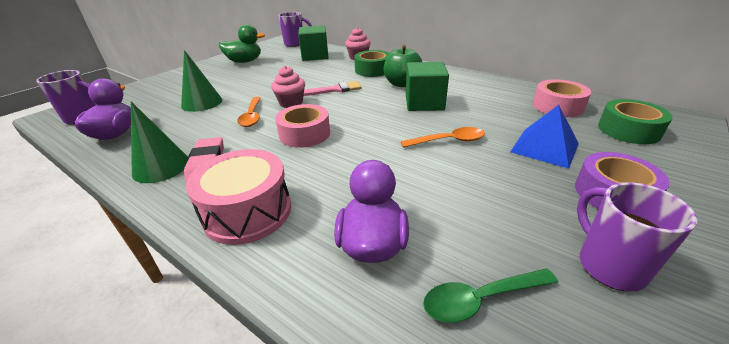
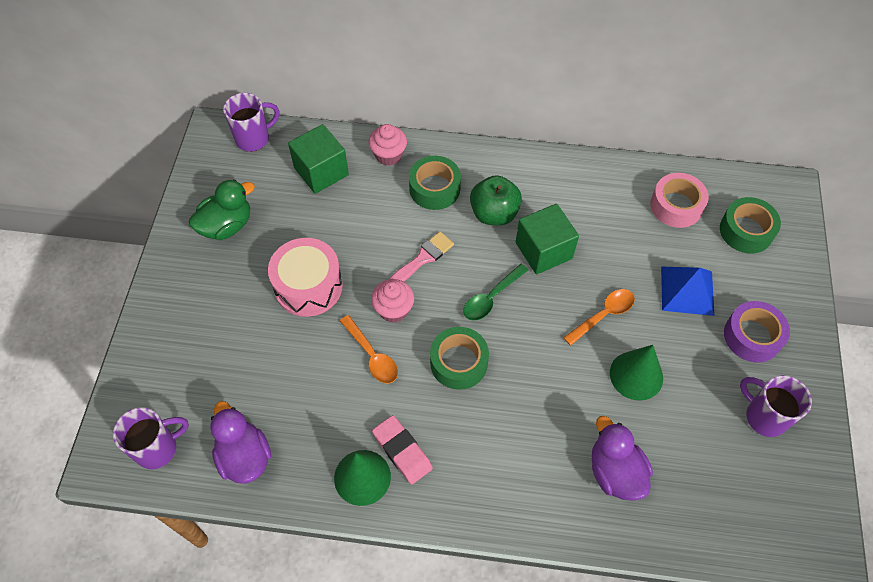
camera: 30 degrees left, 25 degrees up
green cone [181,50,222,112] -> green cone moved to [610,345,663,401]
pink drum [186,149,291,245] -> pink drum moved to [268,238,343,317]
pink tape [275,104,330,148] -> green tape [430,327,489,390]
green spoon [423,269,558,323] -> green spoon moved to [463,264,528,321]

